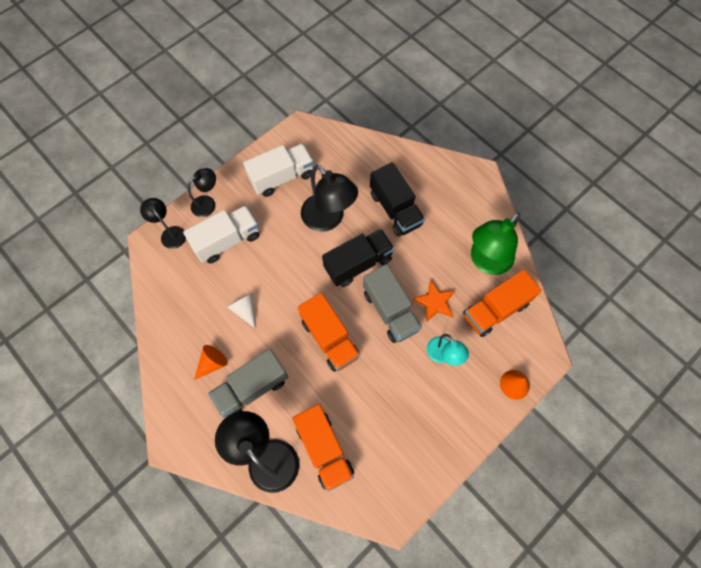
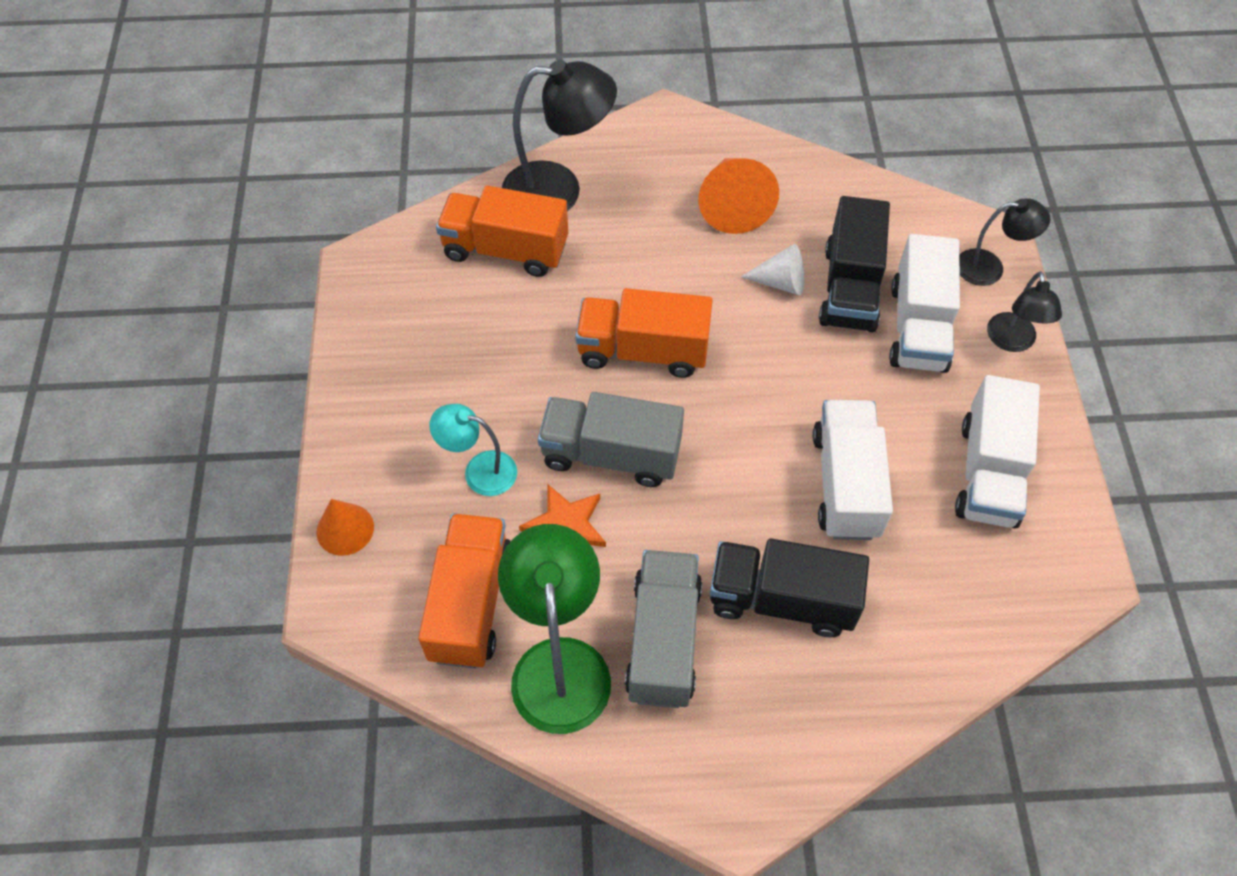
camera: 130 degrees right, 10 degrees down
orange cone [194,345,228,380] -> orange cone [698,158,779,234], size x1.62
grey truck [208,349,288,418] -> grey truck moved to [625,550,702,708]
black lamp [301,165,358,232] -> white truck [813,400,893,540]
black truck [322,229,395,287] -> black truck moved to [819,196,890,332]

